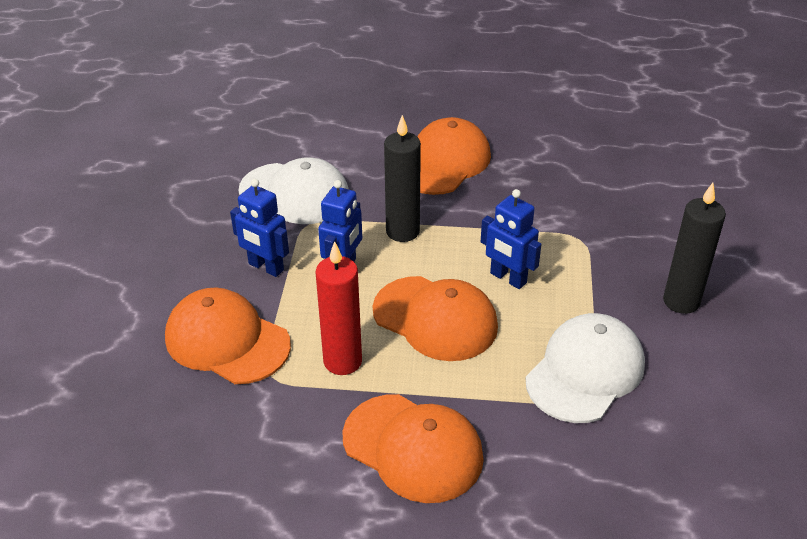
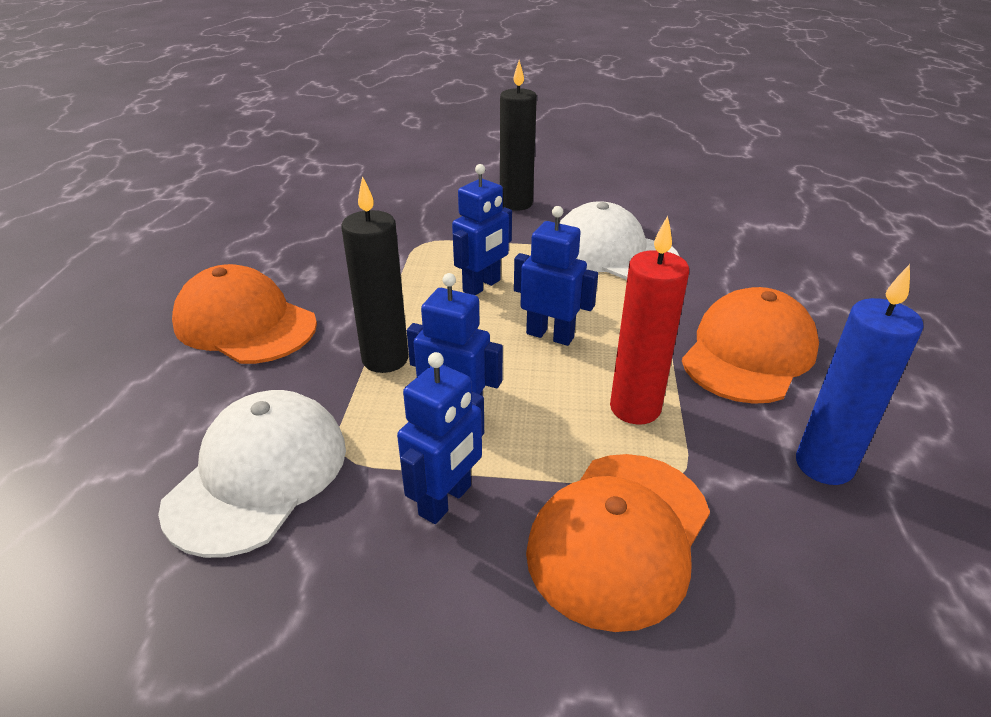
camera: 90 degrees left, 5 degrees down
orange cap [373,276,498,361] -> blue robot [514,206,598,346]
none -> blue candle [796,264,924,485]

